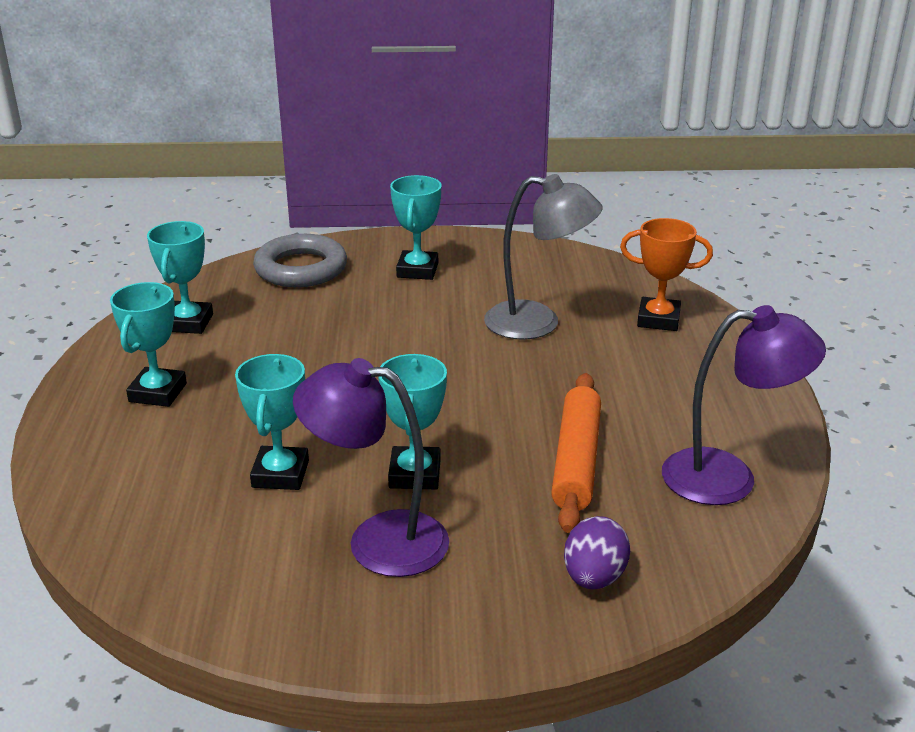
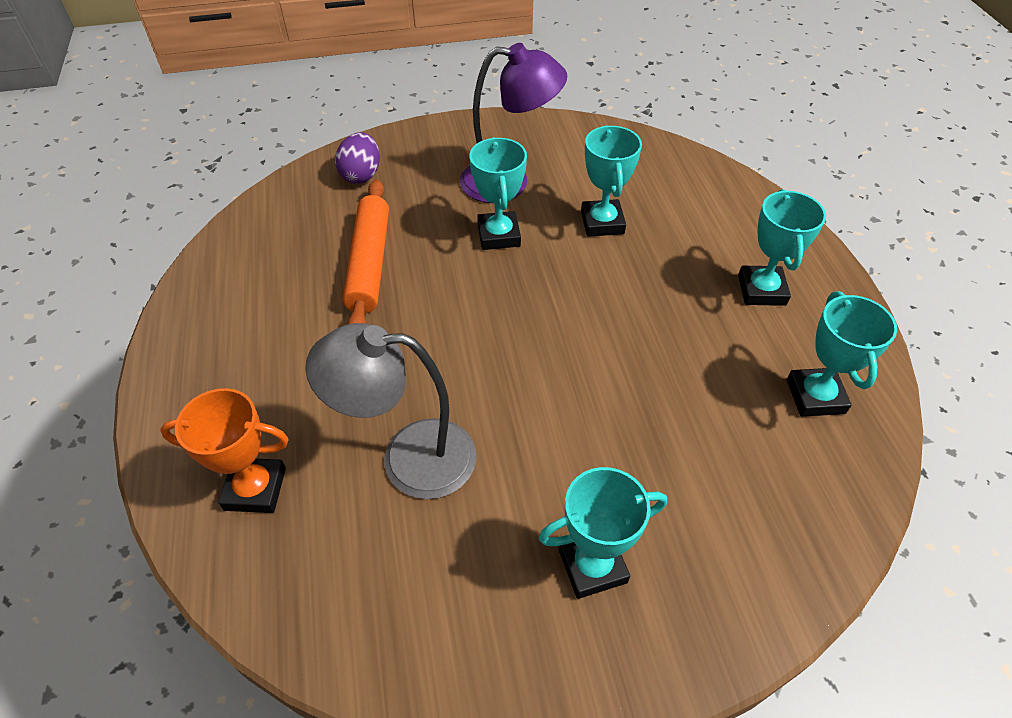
camera: 170 degrees right, 20 degrees up
grey ring [253,234,347,287] -> none
turquoise trophy [390,175,442,280] -> turquoise trophy turned 75 degrees clockwise [539,467,667,599]
purple lamp [662,305,826,505] -> none

